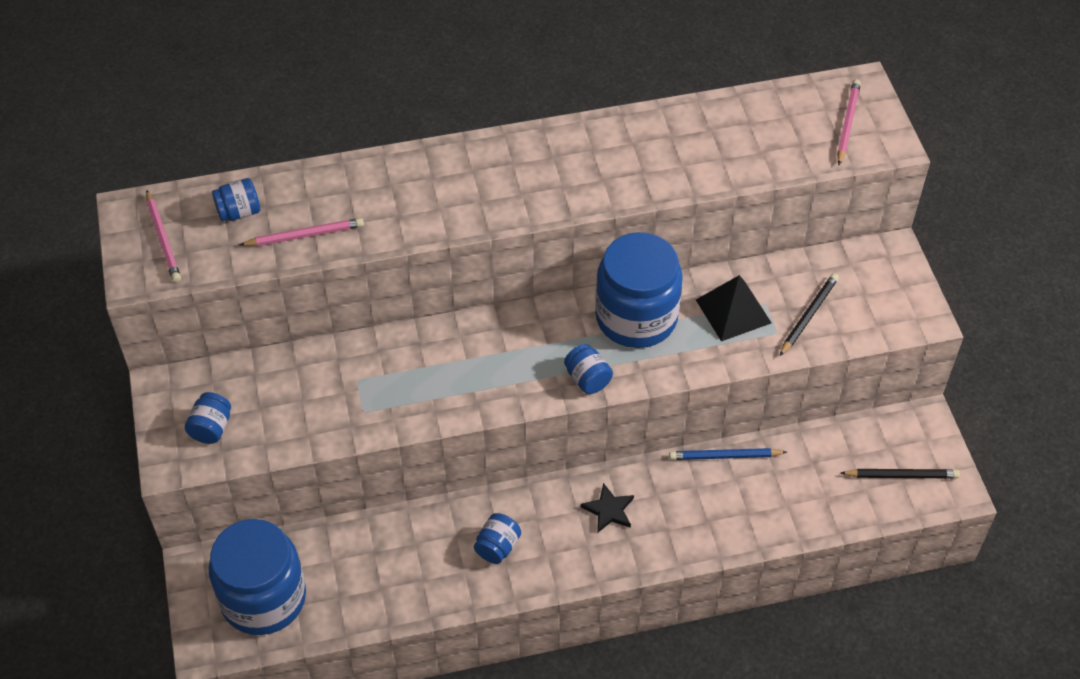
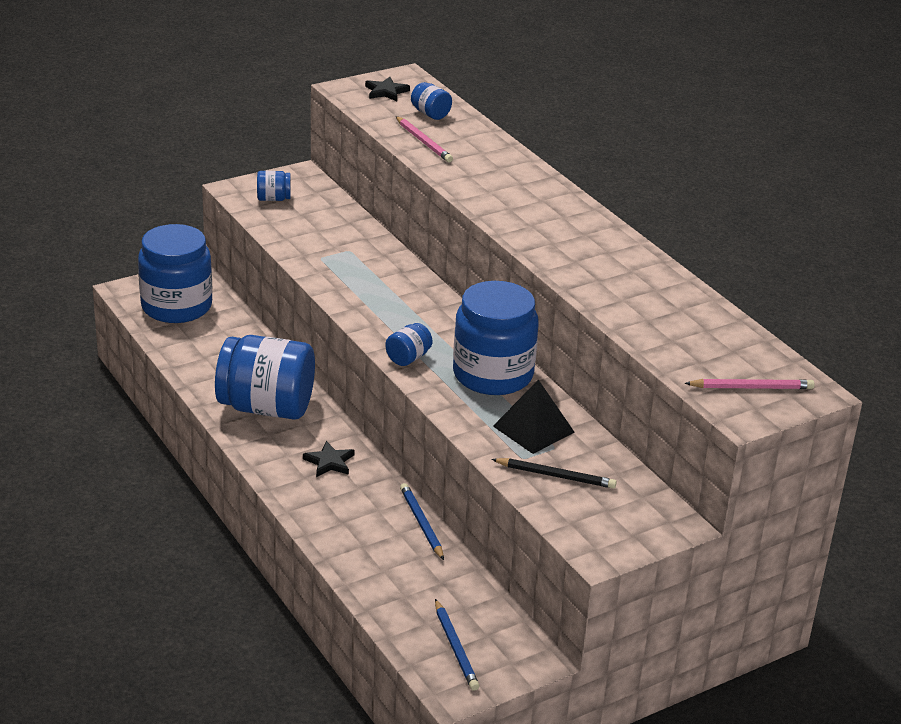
camera: 70 degrees right, 20 degrees down
pink pencil [146,190,181,282] -> black star [365,77,410,101]
blue jar [474,513,521,564] -> blue jar [215,335,315,420], size x2.36
black pencil [840,469,960,478] -> blue pencil [435,599,480,691]

